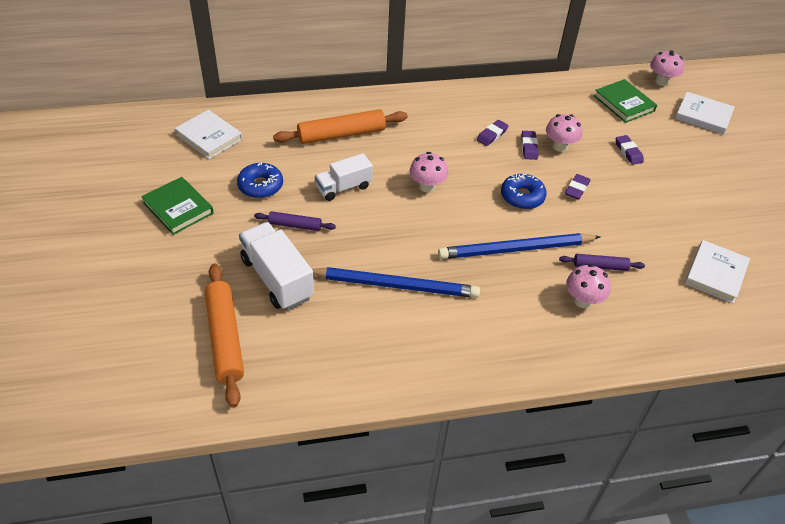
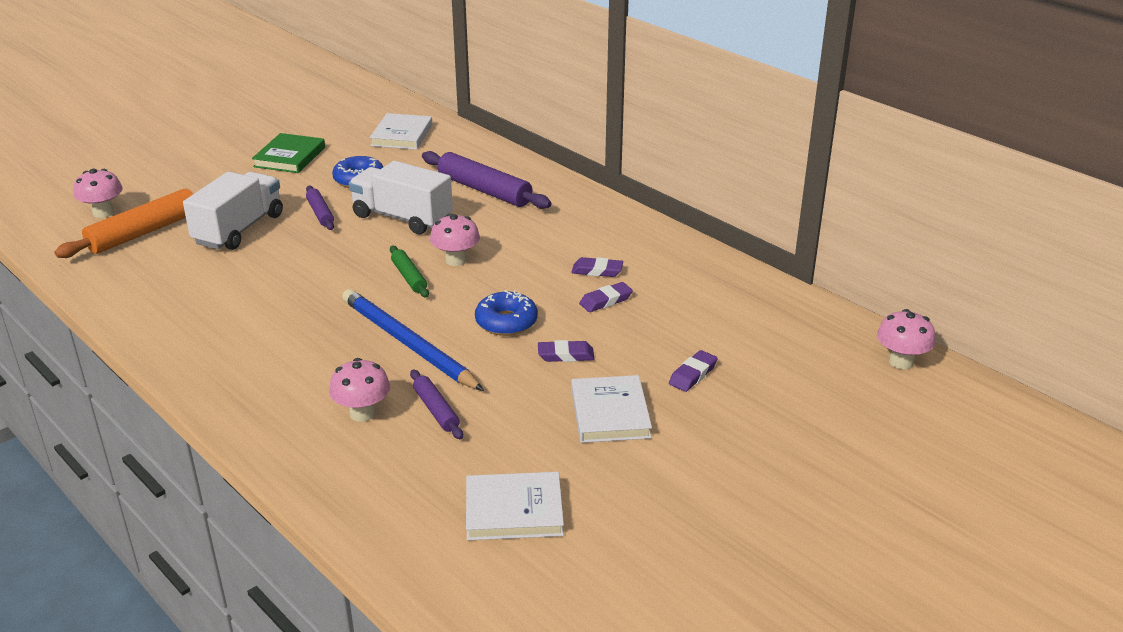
camera: 60 degrees right, 15 degrees down
orange rolling pin [273,109,408,144] -> purple rolling pin [422,151,551,209]
blue pencil [312,267,480,298] -> none
white truck [315,153,373,201] -> white truck [349,161,453,235], size x1.53
pink mushroom [546,114,583,152] -> pink mushroom moved to [73,169,122,218]
green book [594,79,657,123] -> none
white book [675,92,735,135] -> white book moved to [571,375,652,443]
none -> green rolling pin [390,246,429,298]

